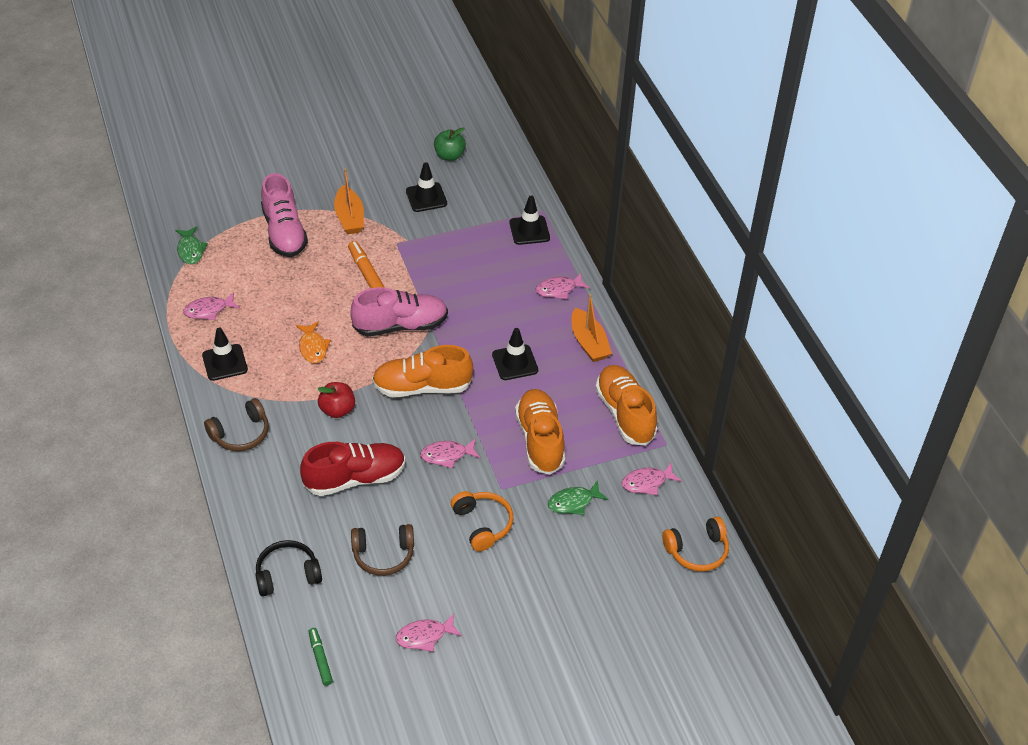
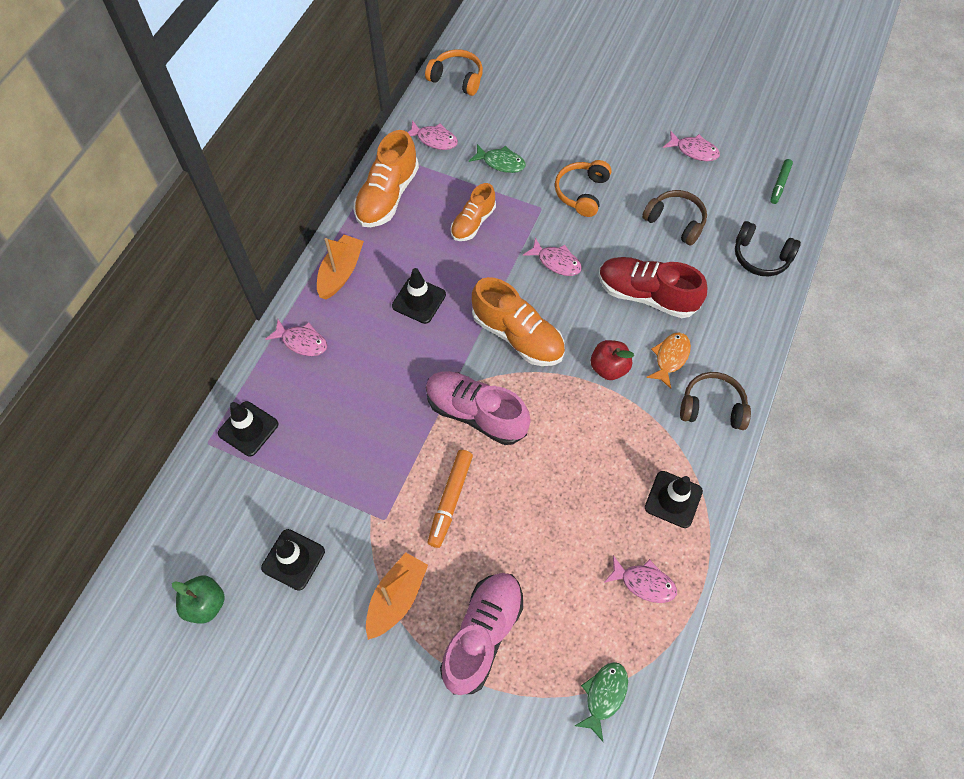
camera: 135 degrees left, 15 degrees up
orange fish [296,321,331,363] -> orange fish moved to [646,332,691,389]
orange shoe [515,389,565,475] -> orange shoe [451,183,496,241], size x0.63

